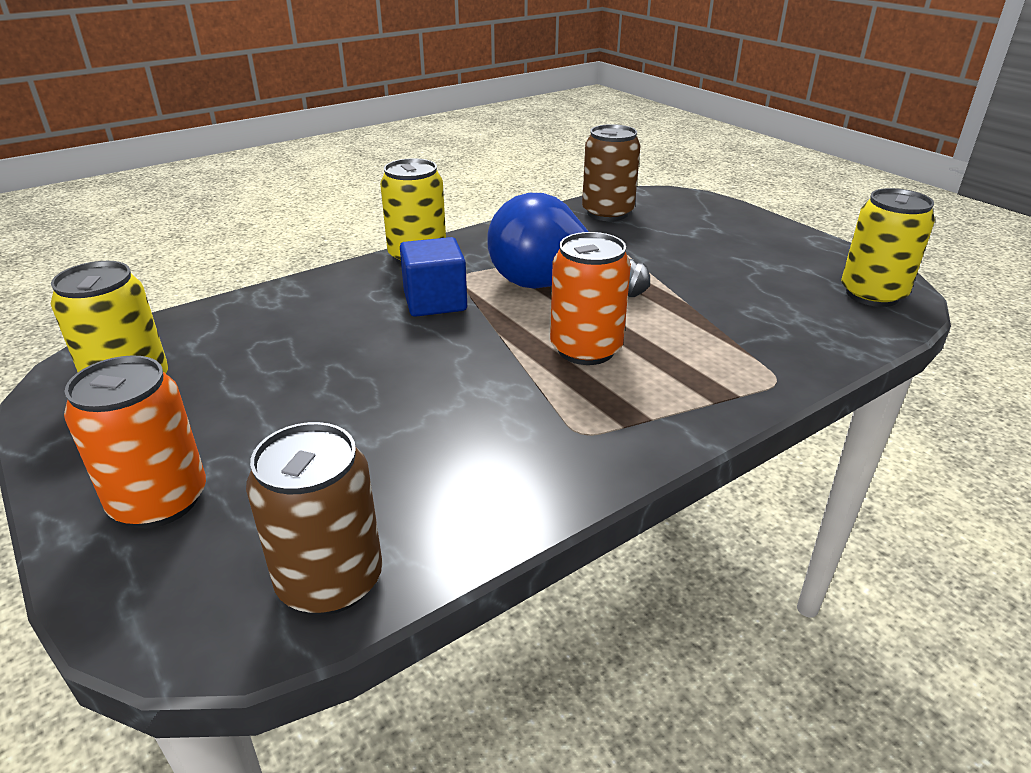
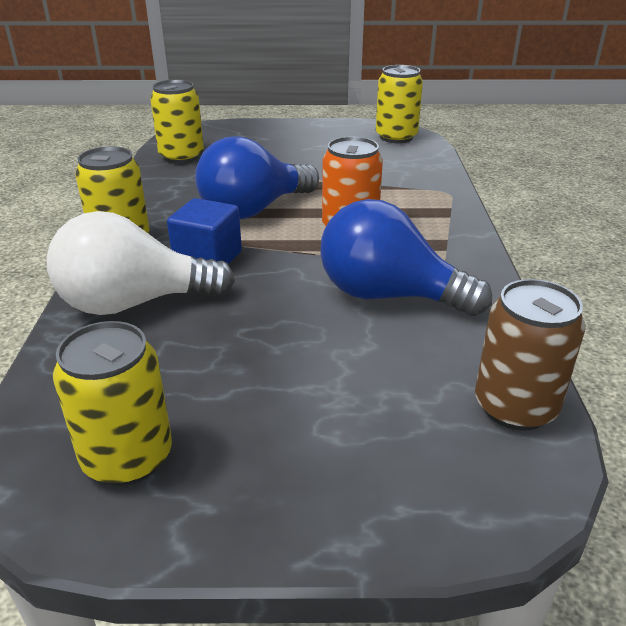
camera: 55 degrees left, 0 degrees up
orange can [64,355,206,528] -> none
brown can [582,124,640,221] -> yellow can [150,80,204,163]
none -> white light bulb [47,211,235,315]
none -> blue light bulb [320,199,492,316]

